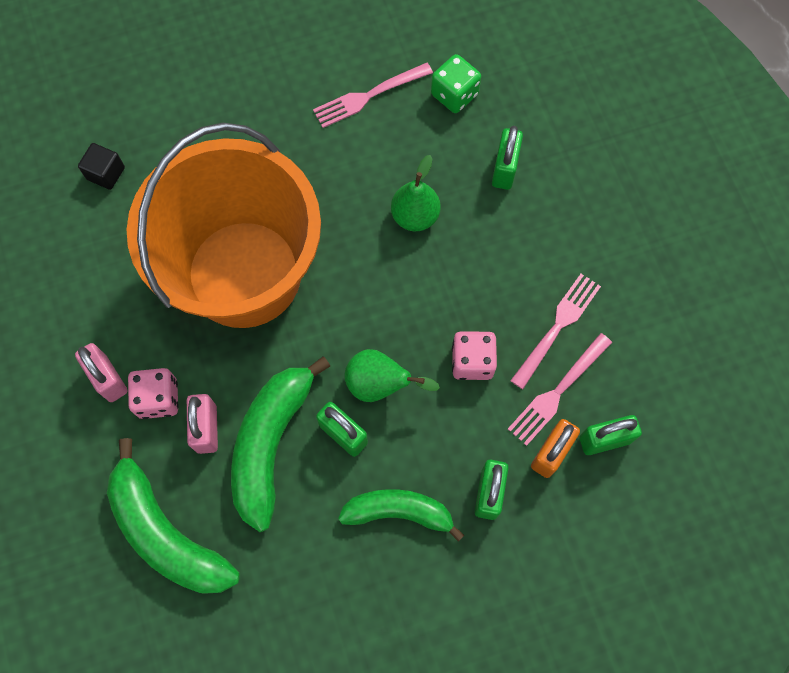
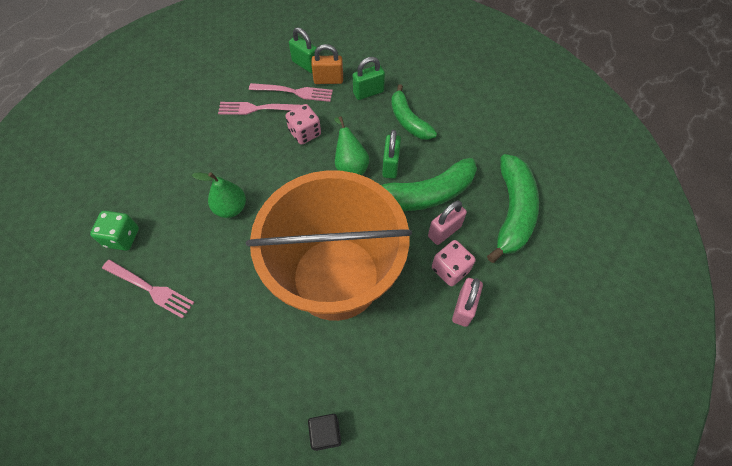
camera: 125 degrees left, 10 degrees down
green padlock [492,126,523,190] -> none

